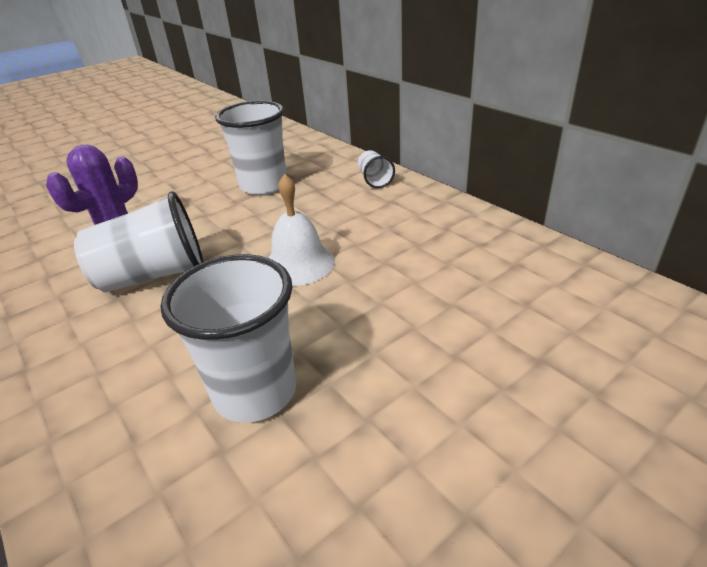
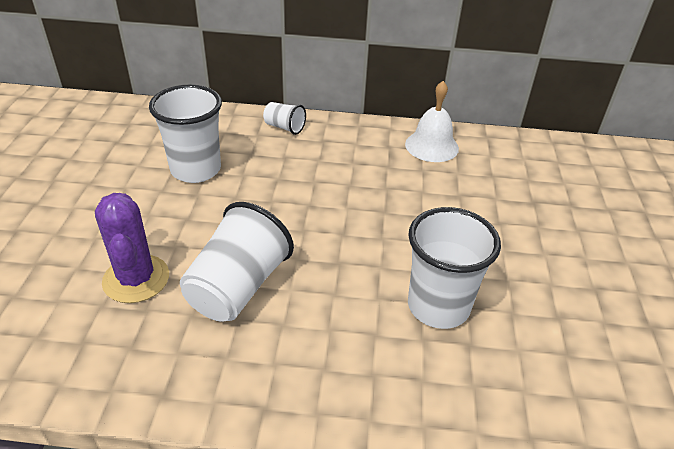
camera: 50 degrees left, 5 degrees up
white bell [268,174,335,286] -> white bell moved to [405,81,459,162]

